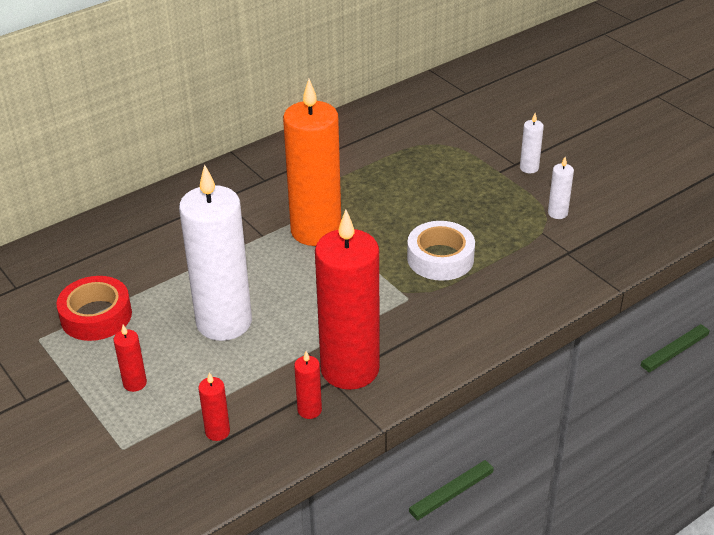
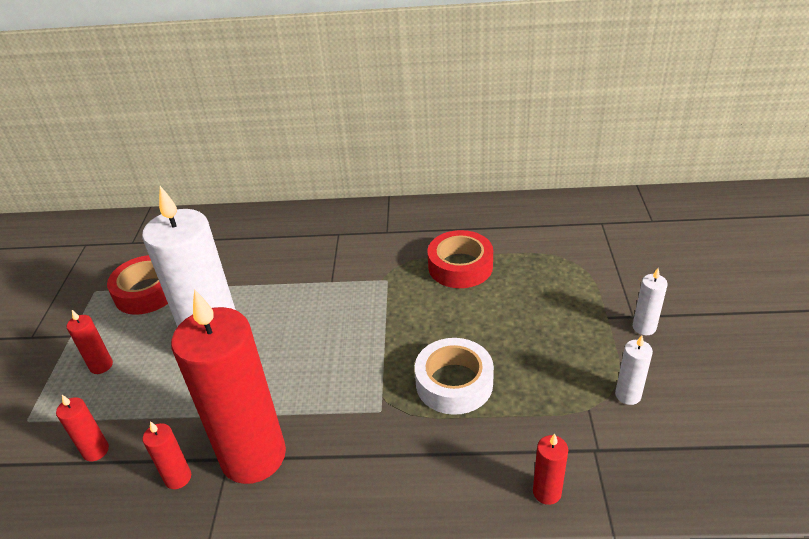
camera: 40 degrees right, 0 degrees up
orange candle [283,79,341,246] -> none
none -> red tape [427,230,493,288]
none -> red candle [533,434,568,505]

